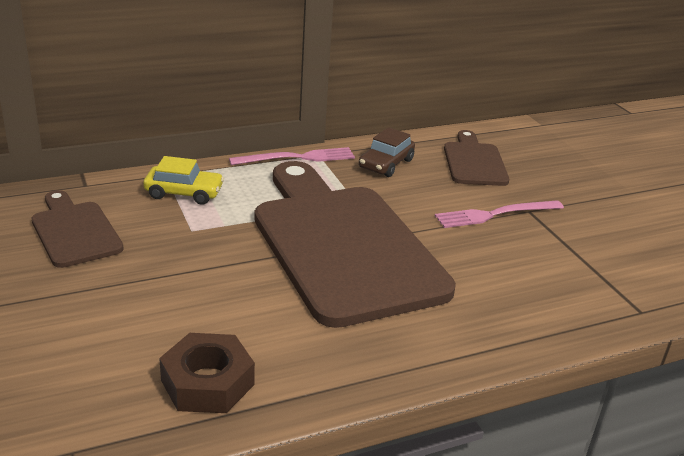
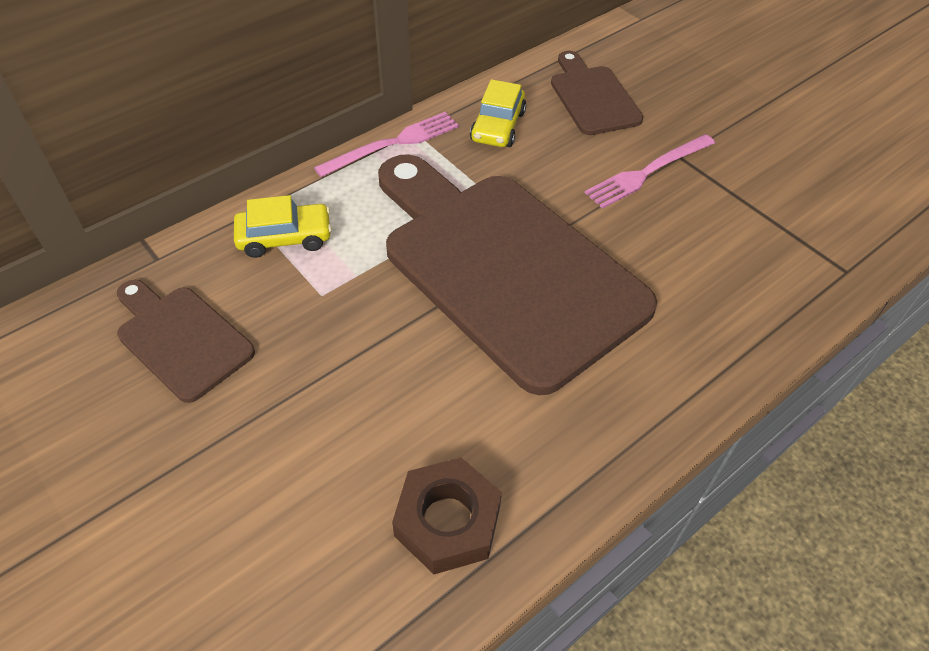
camera: 15 degrees left, 20 degrees up
brown car [359,127,415,177] -> yellow car [470,79,526,147]

